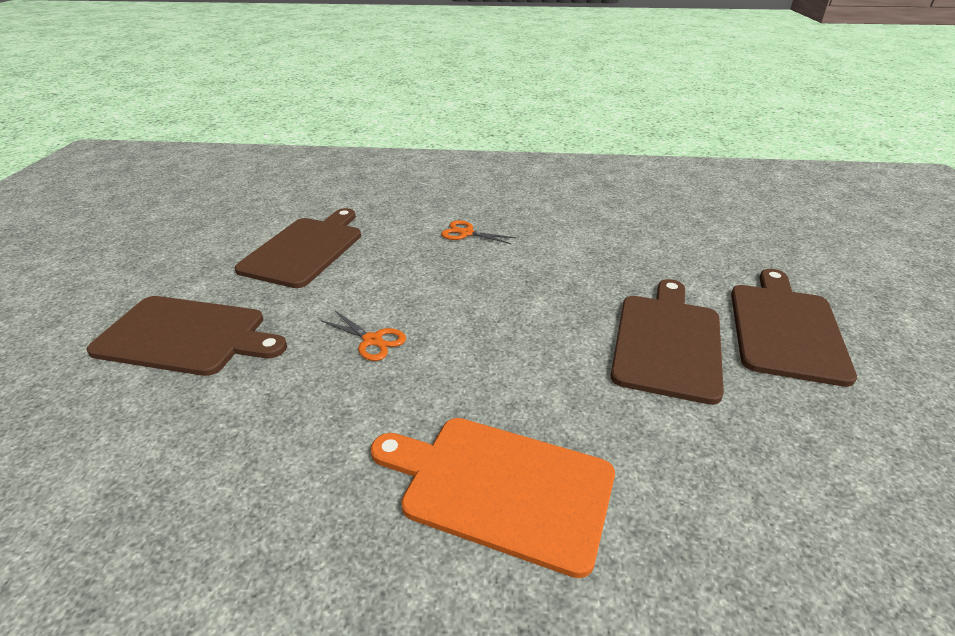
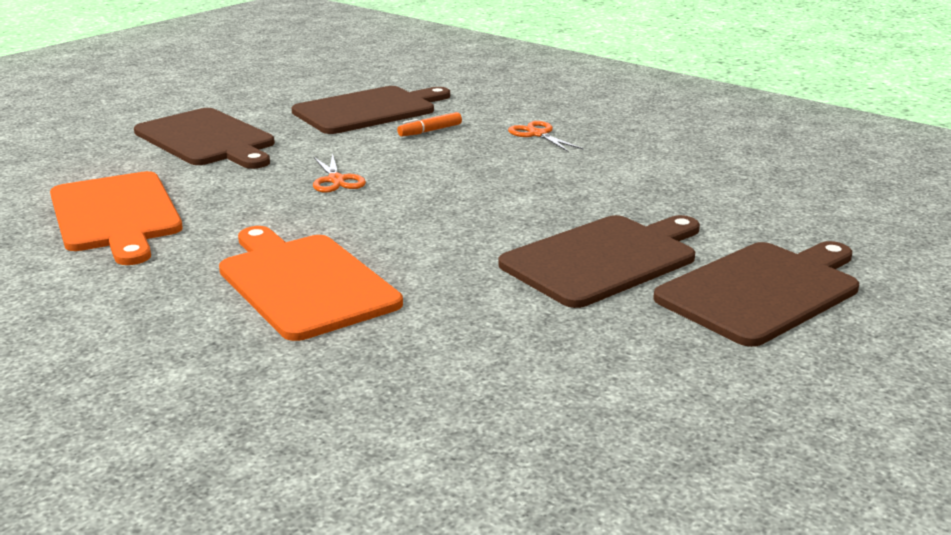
camera: 35 degrees right, 10 degrees down
none -> orange cutting board [50,171,183,265]
none -> orange marker [397,112,462,136]

